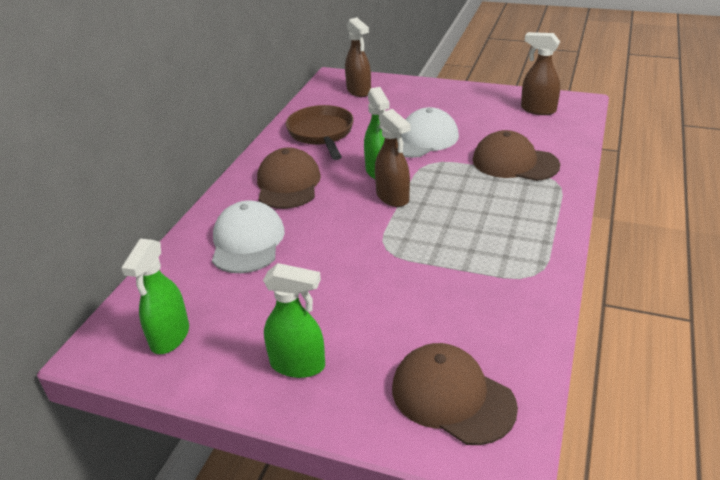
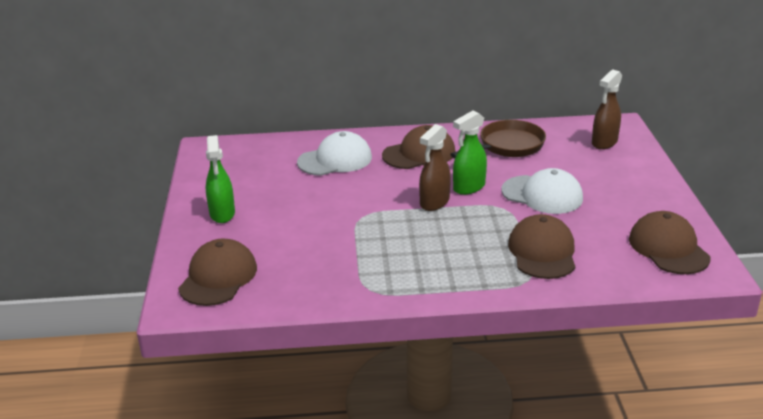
camera: 65 degrees right, 5 degrees down
green spray bottle [121,239,189,354] -> none
brown spray bottle [521,32,560,115] -> brown cap [629,211,711,274]

